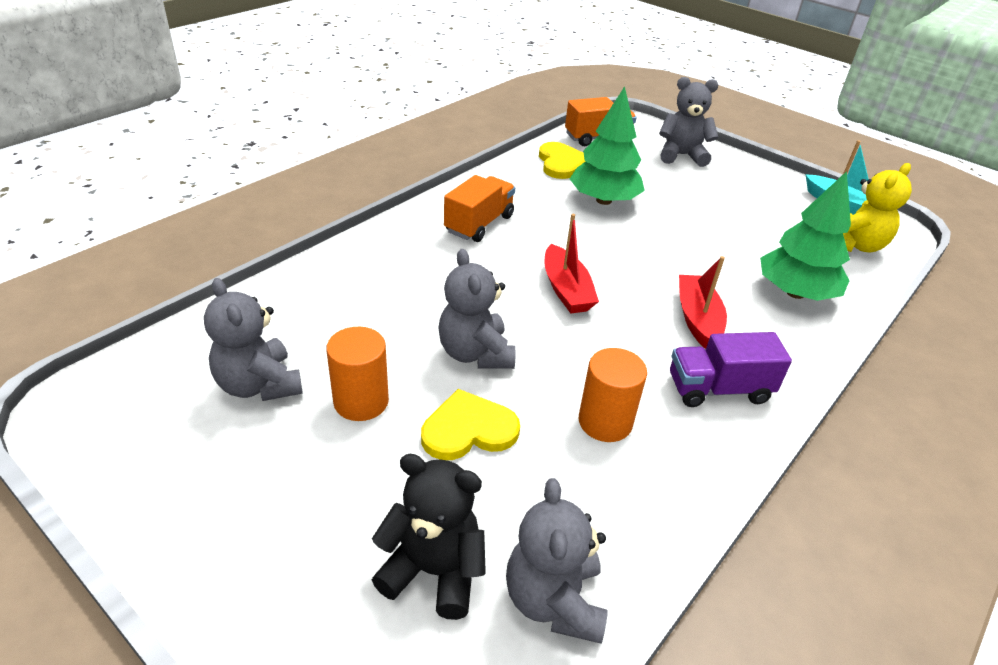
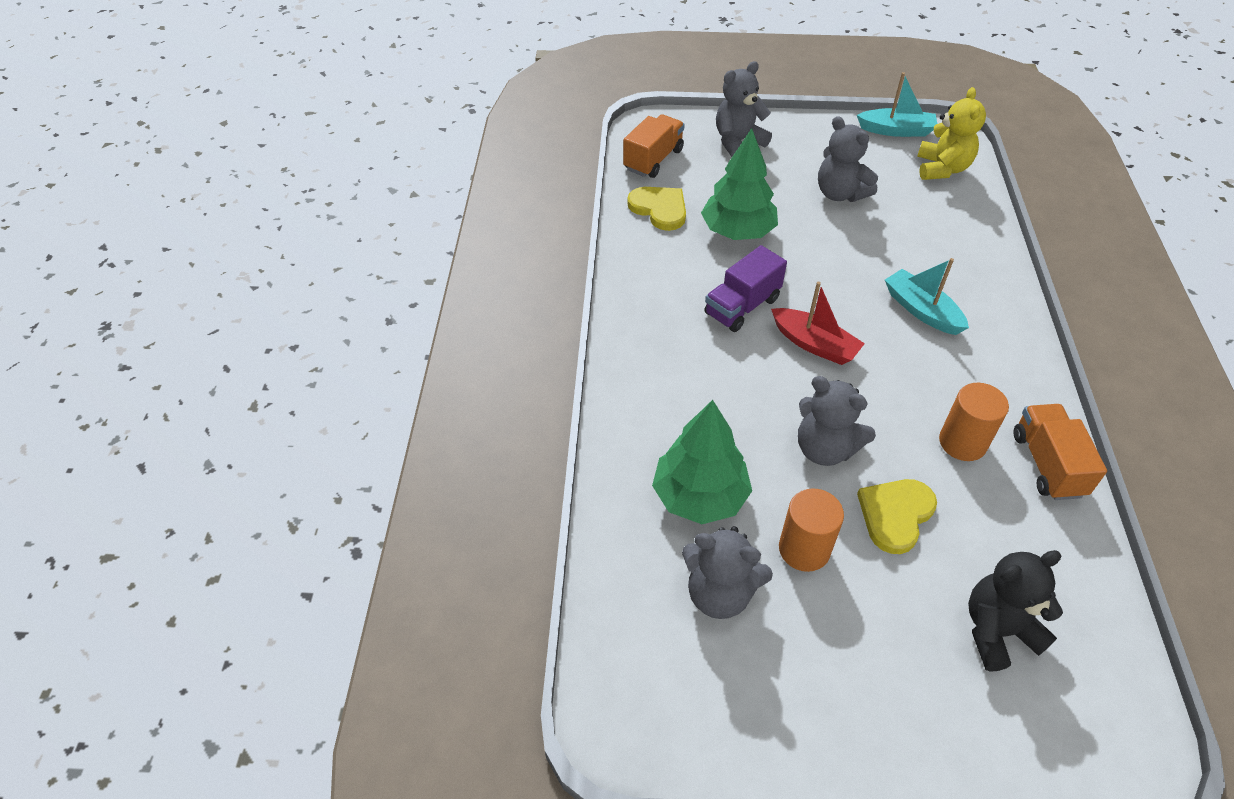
camera: 35 degrees left, 10 degrees up
orange truck [444,175,515,242] -> orange truck moved to [1013,404,1107,500]
grey teddy bear [506,478,608,644] -> grey teddy bear moved to [818,116,878,202]
purple truck [670,332,792,407] -> purple truck moved to [704,245,787,332]
red boat [679,256,727,349] -> turquoise boat [885,258,969,335]
green tree [760,171,851,301] -> green tree moved to [652,400,752,524]

